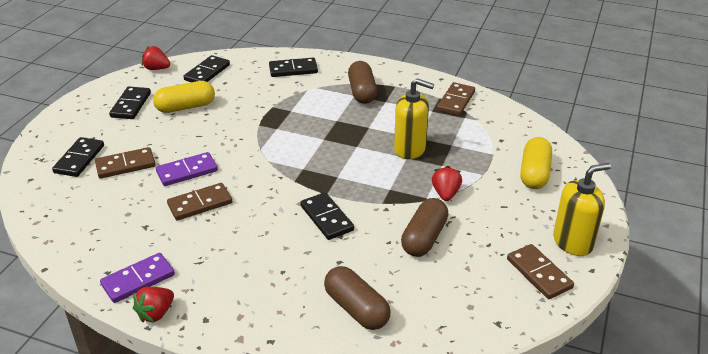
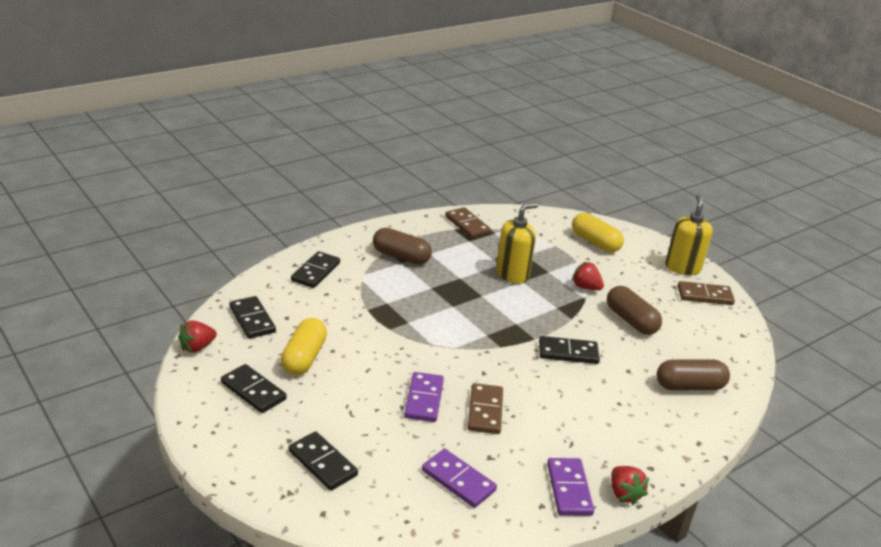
camera: 60 degrees left, 5 degrees down
brown domino [95,147,156,179] -> none
none -> purple domino [422,449,497,508]

